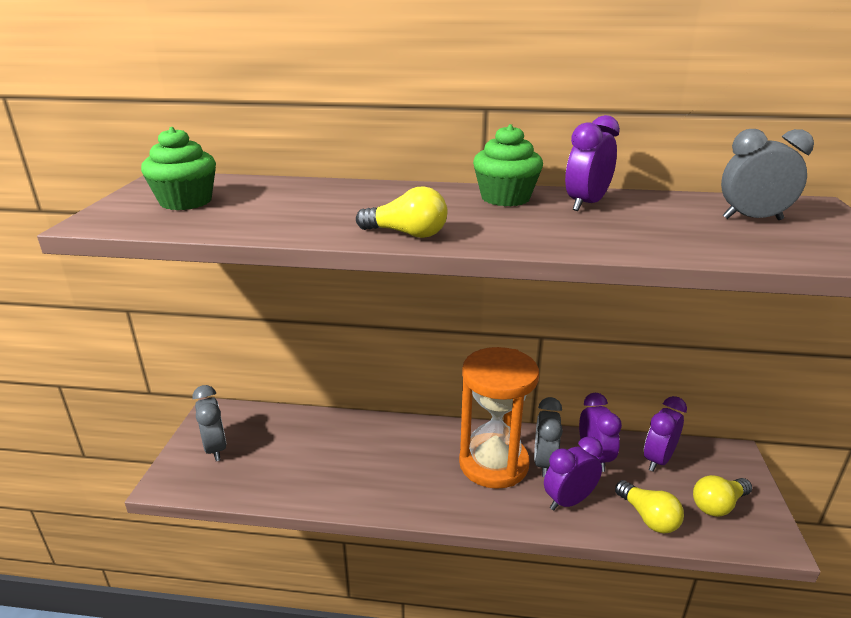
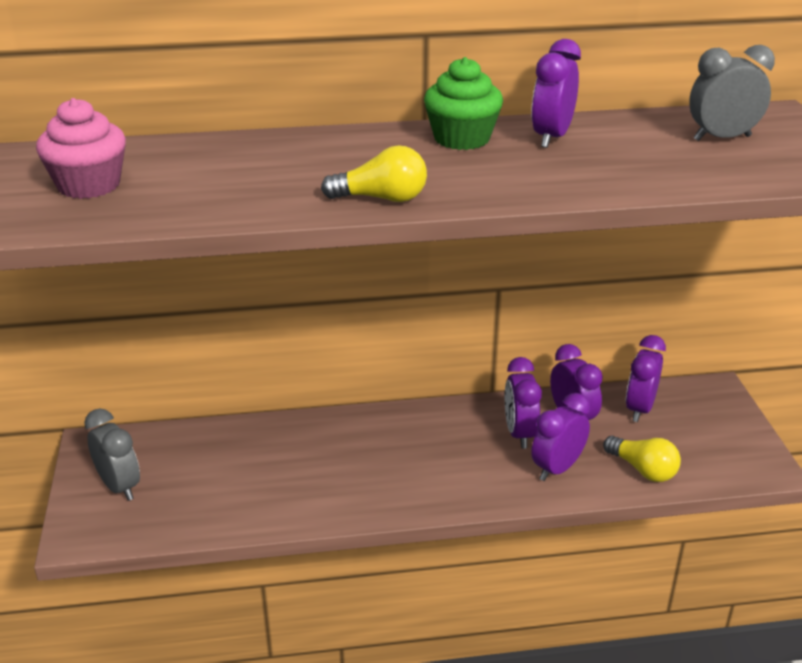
camera: 15 degrees left, 5 degrees up
green cupcake [141,127,216,210] -> pink cupcake [36,98,126,199]
orange hourglass [459,347,539,489] -> none
grey clock [534,397,563,477] -> purple clock [505,357,542,449]
yellow light bulb [693,475,752,517] -> none

